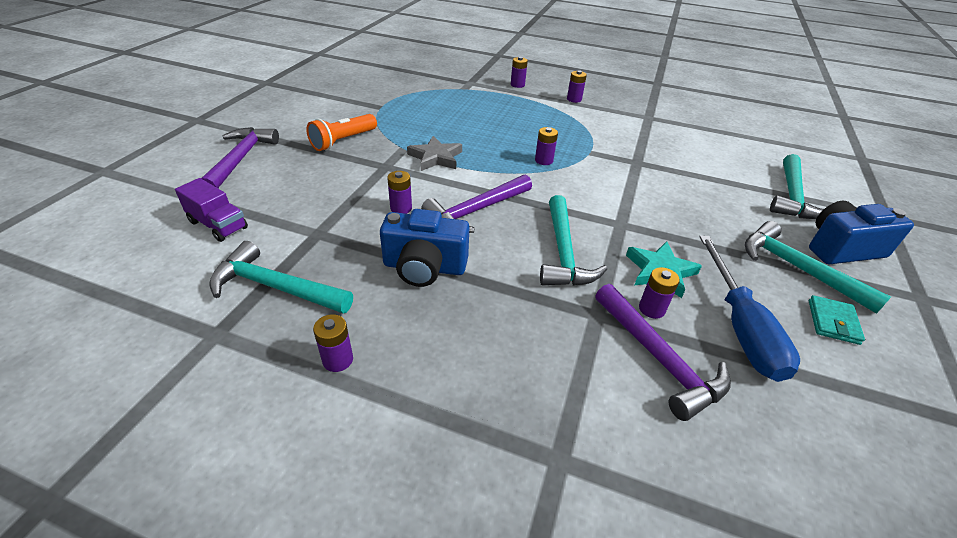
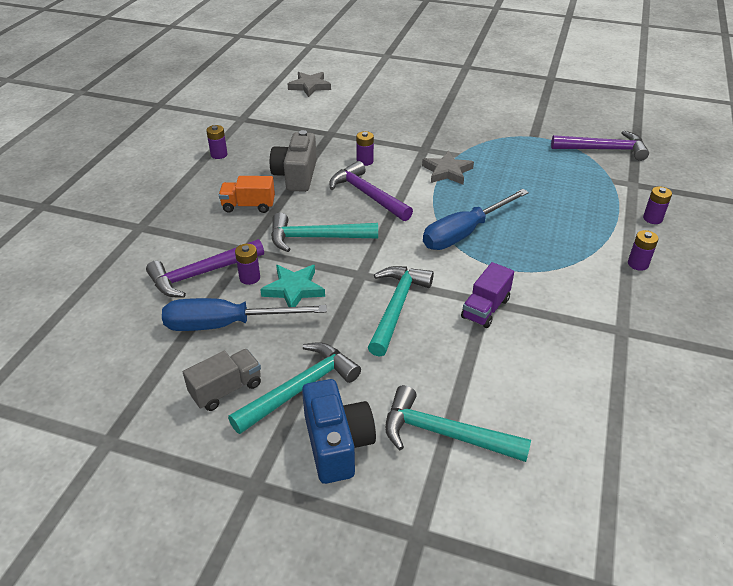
camera: 90 degrees right, 0 degrees up
purple truck [175,178,248,242] -> purple truck moved to [461,262,514,328]
purple hammer [201,127,279,188] -> purple hammer moved to [551,130,649,161]
turquoise hammer [209,241,353,314] -> turquoise hammer moved to [368,266,434,357]
orange flashlight [306,114,377,151] -> none
blue camera [380,209,470,287] -> grey camera [270,130,317,192]
purple battery [535,127,558,165] -> blue screwdriver [423,189,529,250]
turquoise wallet [809,295,865,345] -> grey truck [183,349,261,411]
none -> orange truck [219,176,275,213]
none -> grey star [288,72,331,97]

